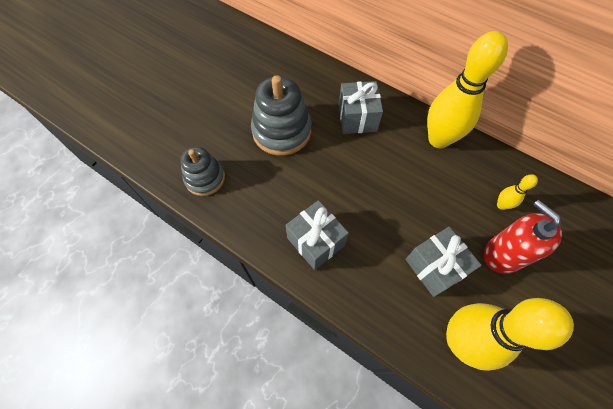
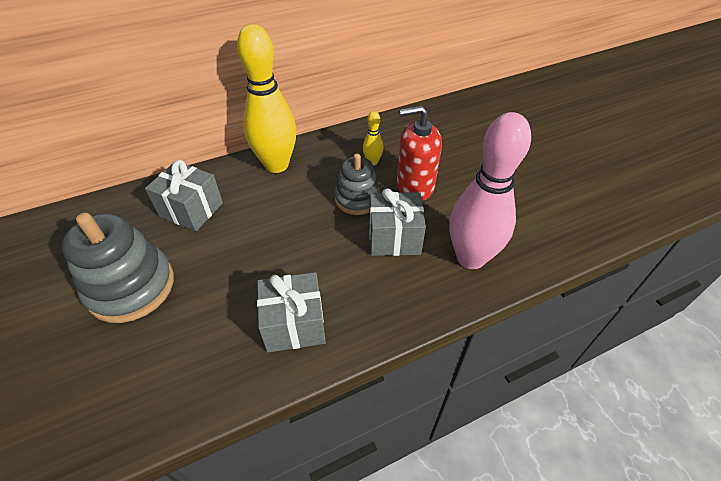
camera: 60 degrees left, 15 degrees down
grey stacking toy [180,147,225,196] -> grey stacking toy moved to [334,154,380,215]
yellow bowling pin [446,298,574,371] -> pink bowling pin [449,112,531,269]

